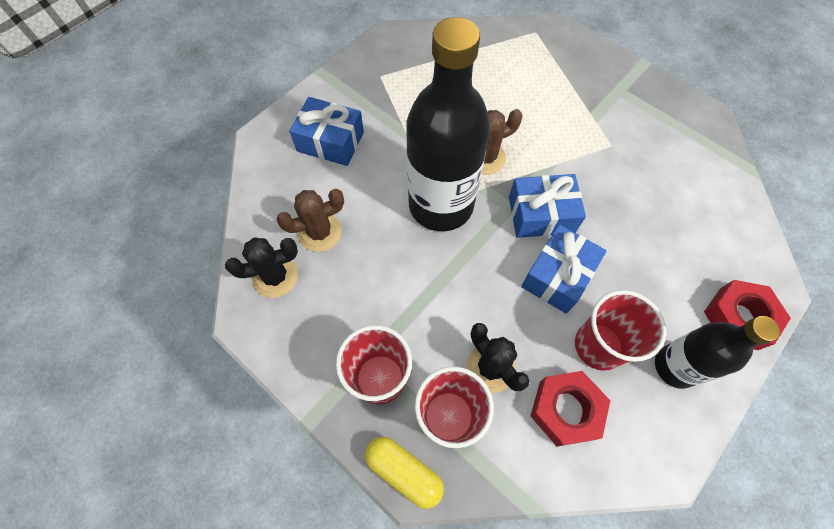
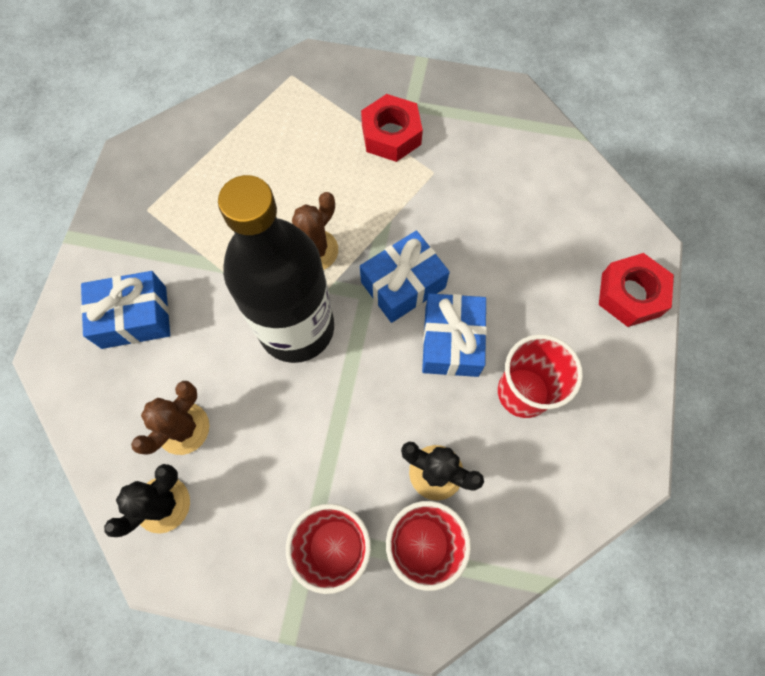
camera: 30 degrees left, 5 degrees up
yellow capsule [365,436,444,509] -> none
red nut [531,371,610,447] -> red nut moved to [361,94,423,162]
black bottle [655,316,780,389] -> none

